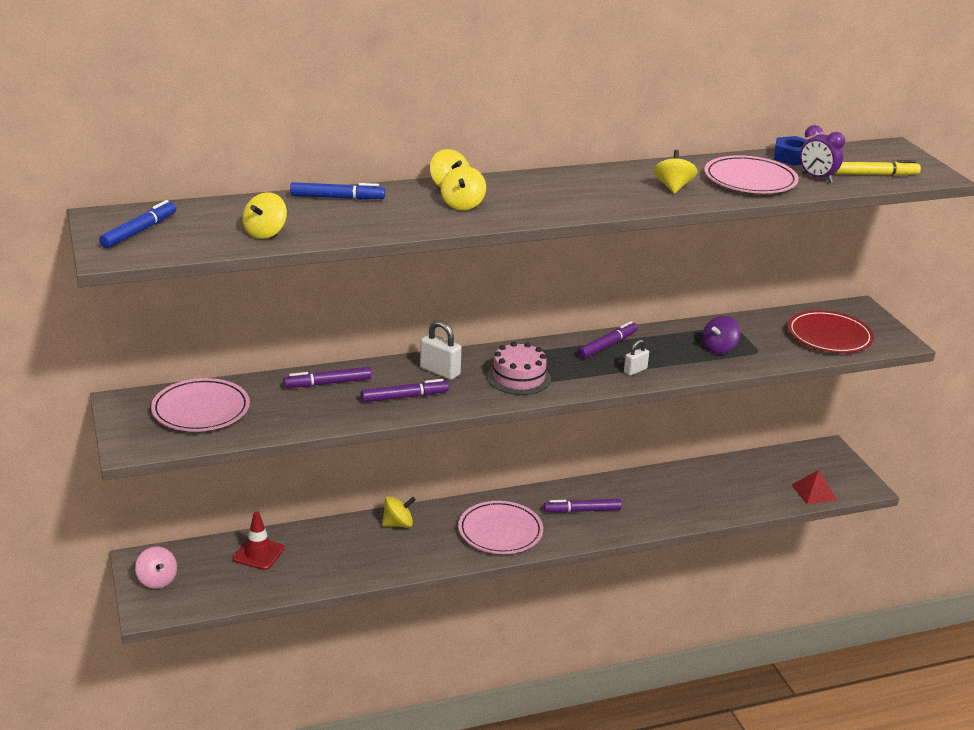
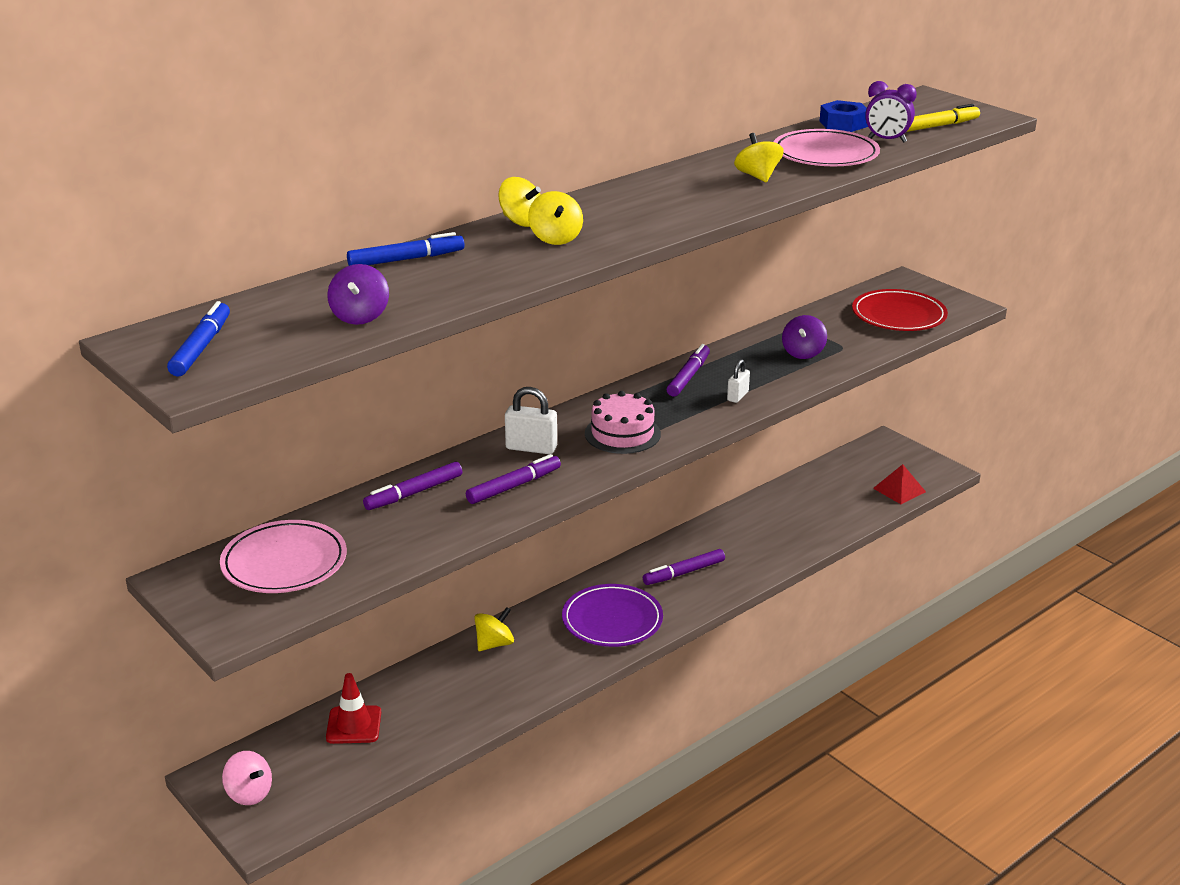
camera: 20 degrees left, 0 degrees up
yellow spinning top [243,192,287,239] -> purple spinning top [327,264,389,325]
pink plate [458,501,543,554] -> purple plate [562,584,663,647]

